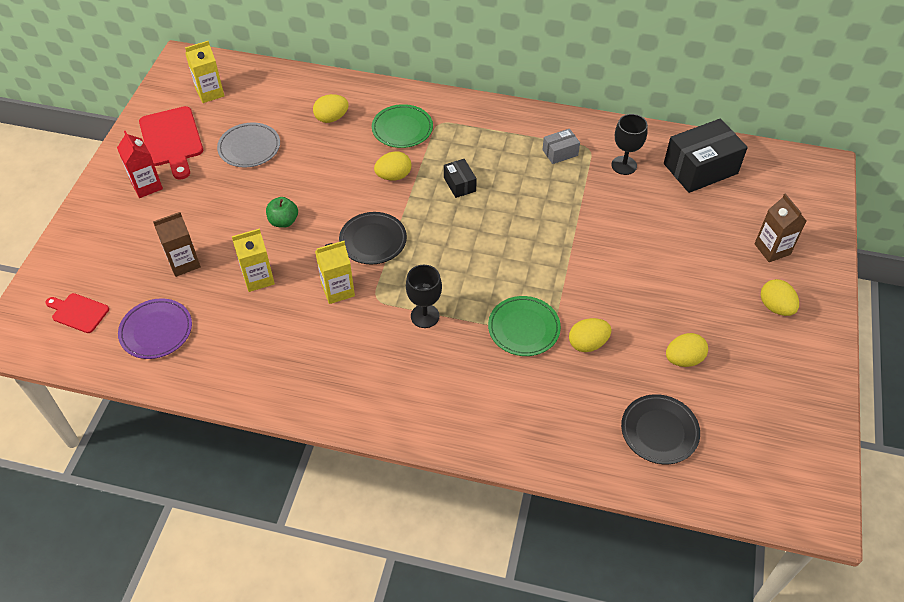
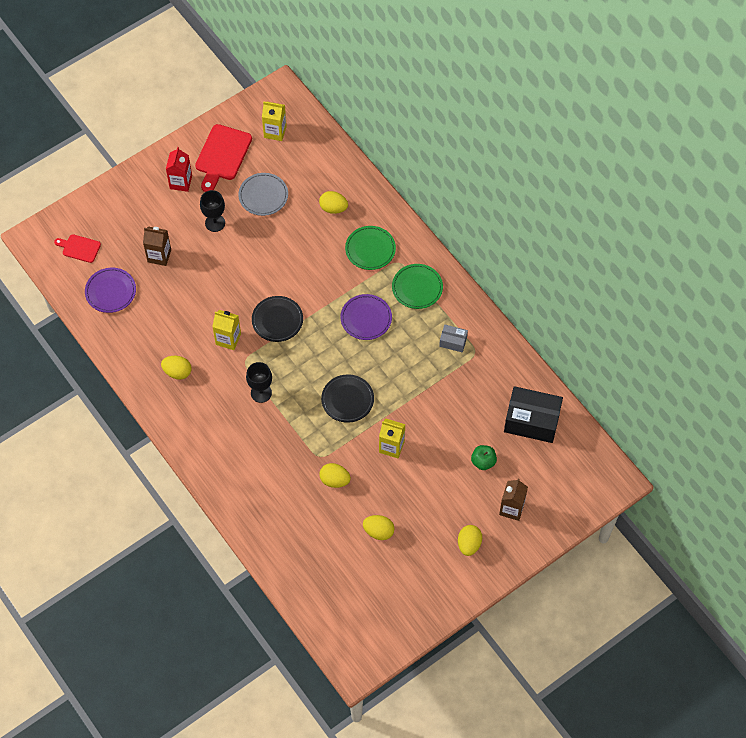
camera: 40 degrees right, 10 degrees up
red cutting board [45,293,109,333] -> red cutting board turned 45 degrees counterclockwise [54,234,101,263]
yellow carton [232,228,275,292] -> yellow carton moved to [379,418,406,458]
green apple [266,197,298,228] -> green apple moved to [471,445,497,470]
yellow egg [374,151,411,181] -> yellow egg moved to [161,356,192,380]
black box [444,159,477,198] -> purple plate [340,294,392,340]
green plate [488,296,561,356] -> green plate moved to [392,264,443,309]
black goblet [611,114,648,175] -> black goblet moved to [200,190,225,232]
black plate [621,394,700,464] -> black plate moved to [321,374,374,423]

